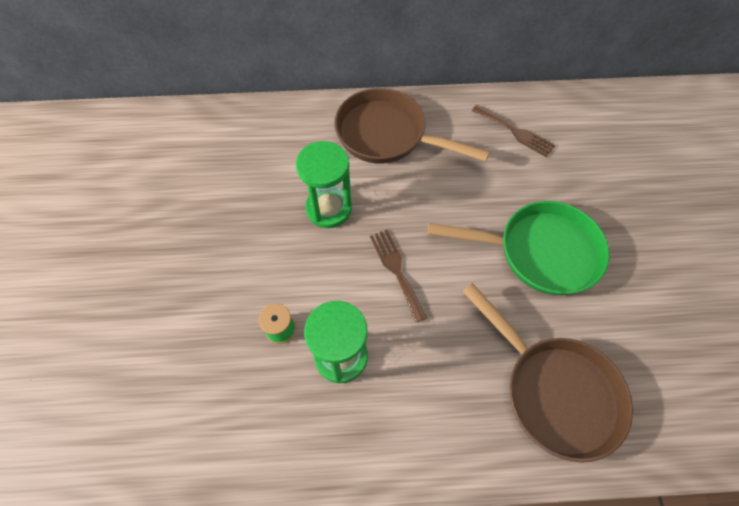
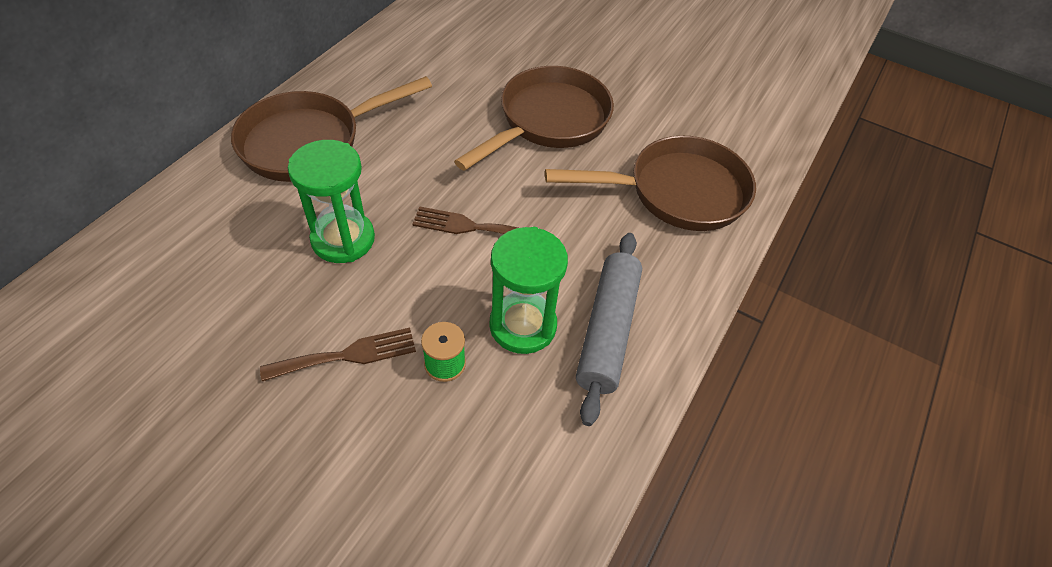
camera: 60 degrees left, 10 degrees down
green pan [428,201,609,295] -> brown pan [454,66,614,171]
brown fork [472,105,556,157] -> brown fork moved to [260,327,416,381]
none -> grey rolling pin [576,233,642,426]

